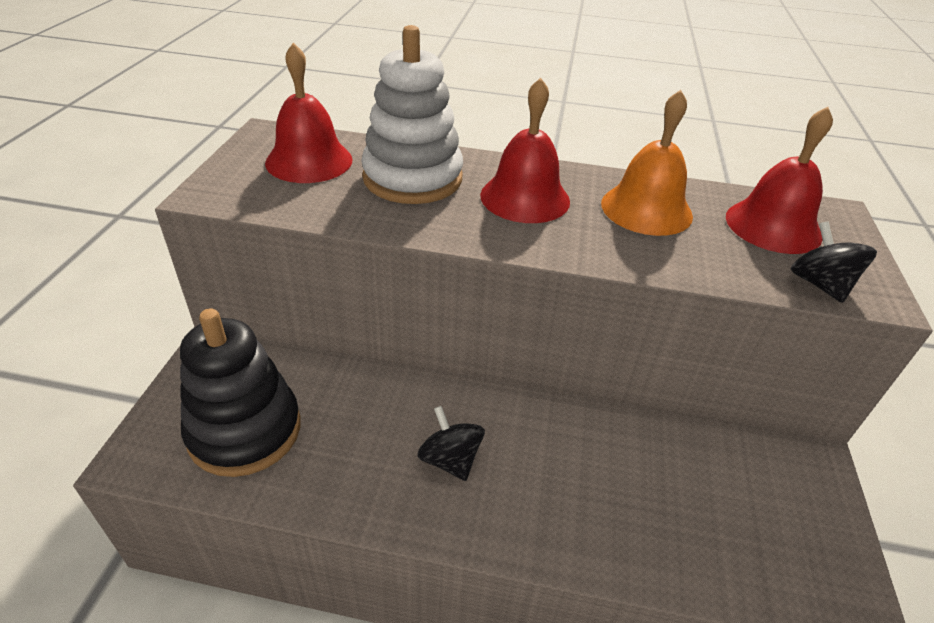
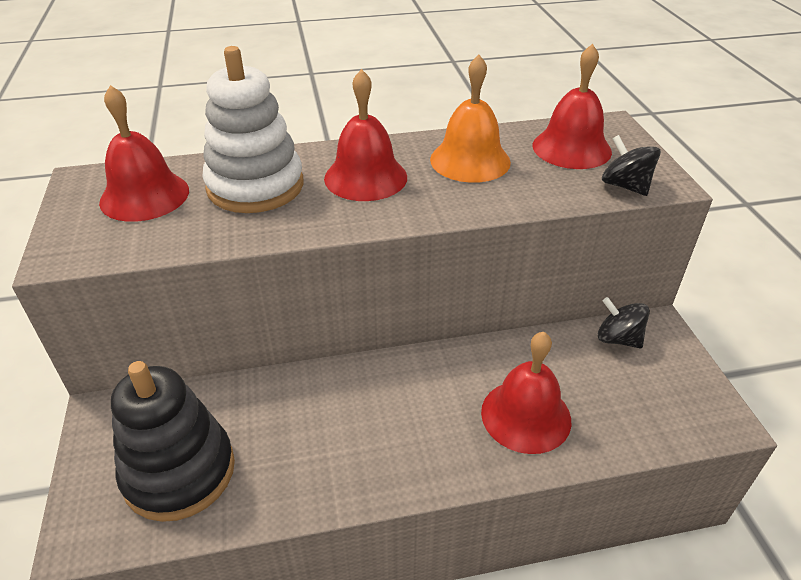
camera: 20 degrees left, 0 degrees up
black spinning top [417,406,485,481] -> black spinning top moved to [598,297,650,348]
none -> red bell [481,332,571,454]

